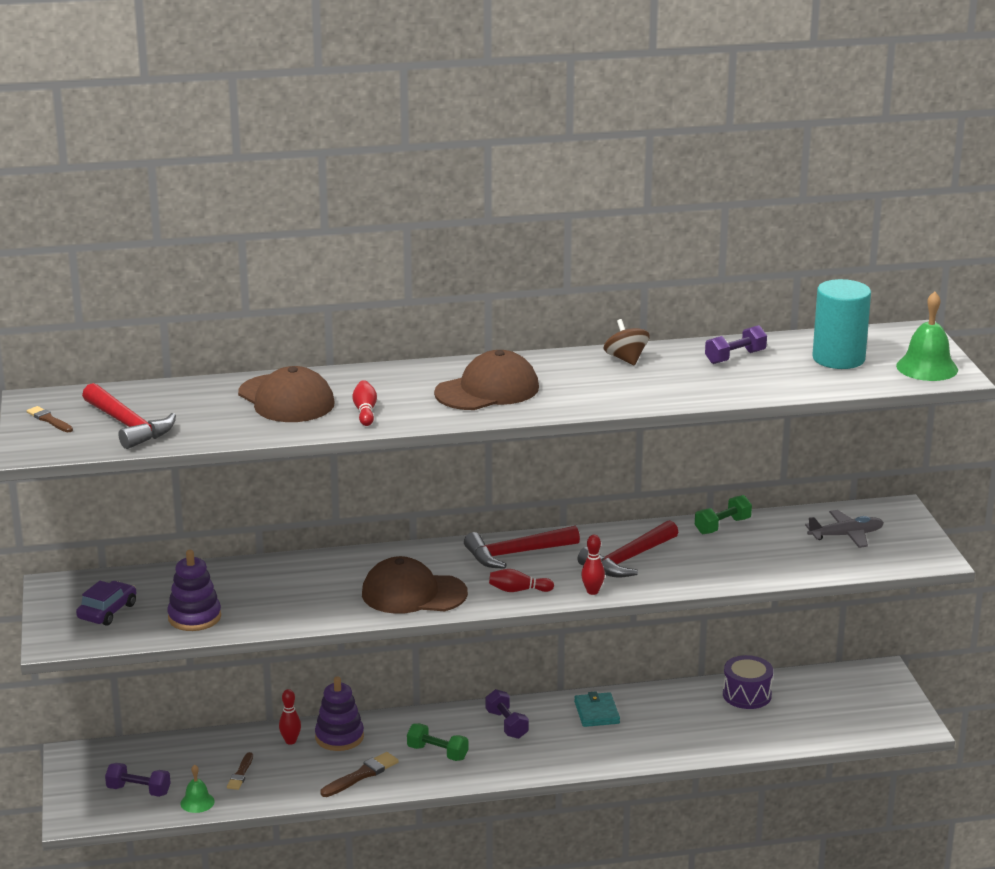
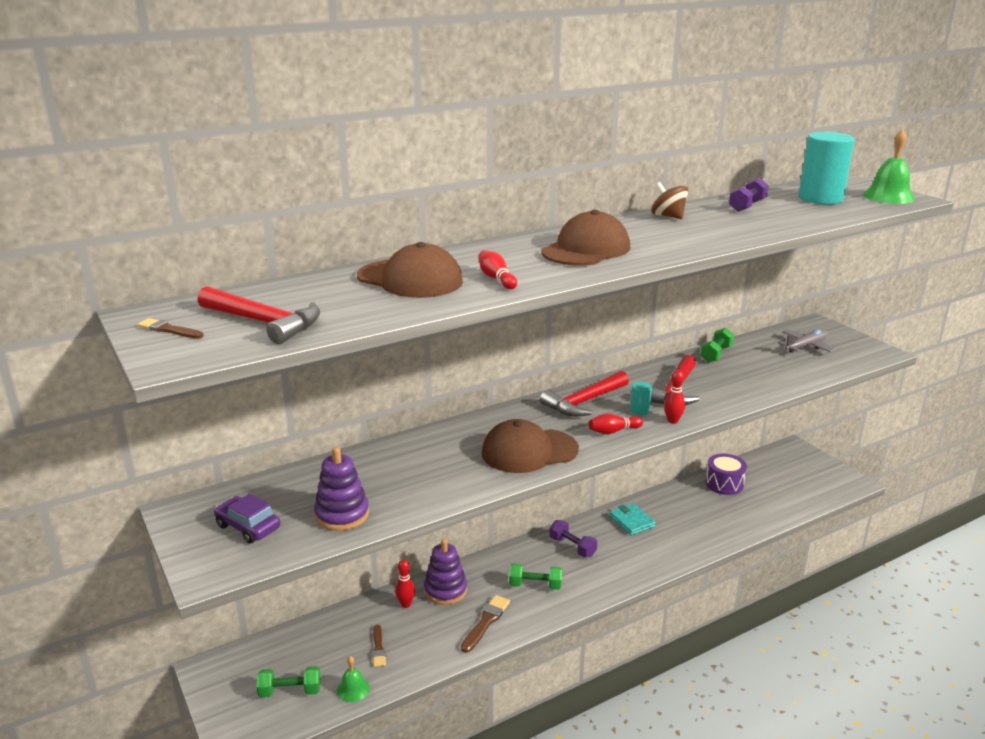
camera: 20 degrees left, 0 degrees up
purple car [76,581,136,626] -> purple car turned 60 degrees counterclockwise [214,494,281,544]
purple dumbbell [105,763,171,797] -> green dumbbell [257,666,321,698]
none -> turquoise cylinder [630,382,652,415]

